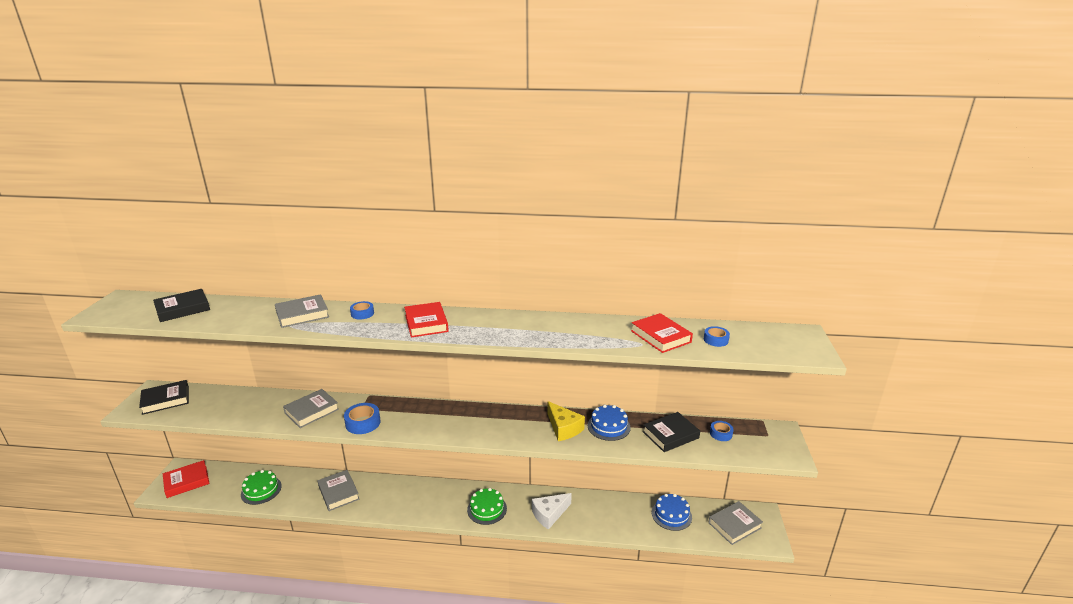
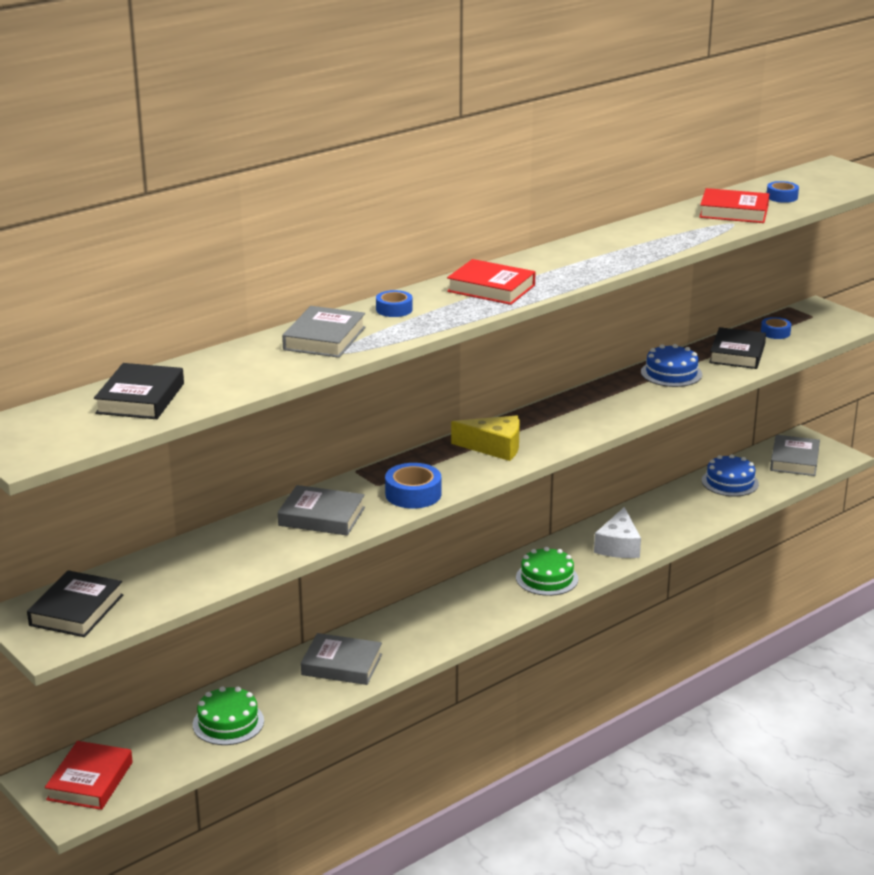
camera: 45 degrees left, 0 degrees up
grey book [283,389,339,428] -> grey book turned 75 degrees counterclockwise [278,485,365,536]
yellow cheese [548,401,585,441] -> yellow cheese moved to [451,415,520,461]

